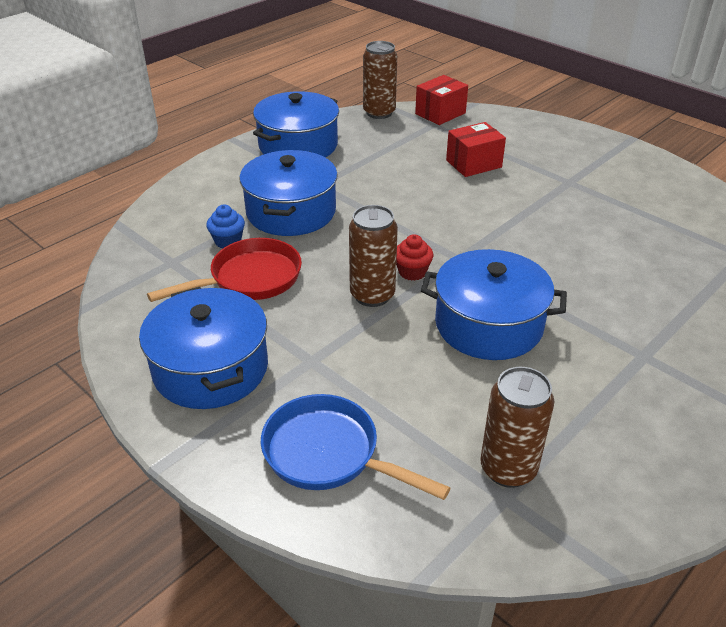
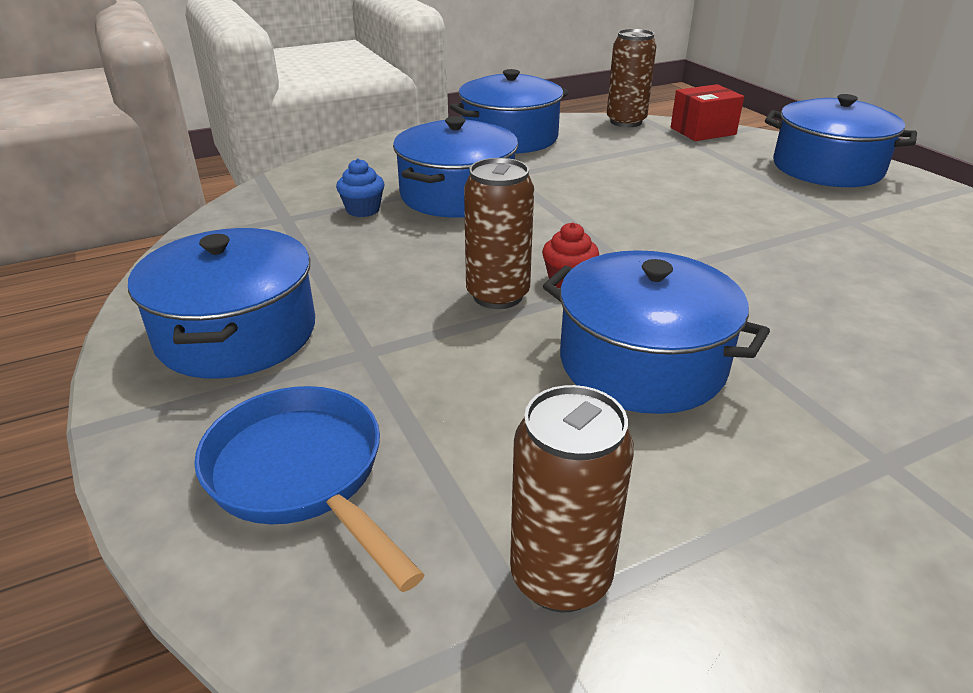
camera: 20 degrees right, 5 degrees down
red pan [147,238,302,302] -> none
red box [446,122,506,177] -> none
none -> blue pot [765,94,917,187]

